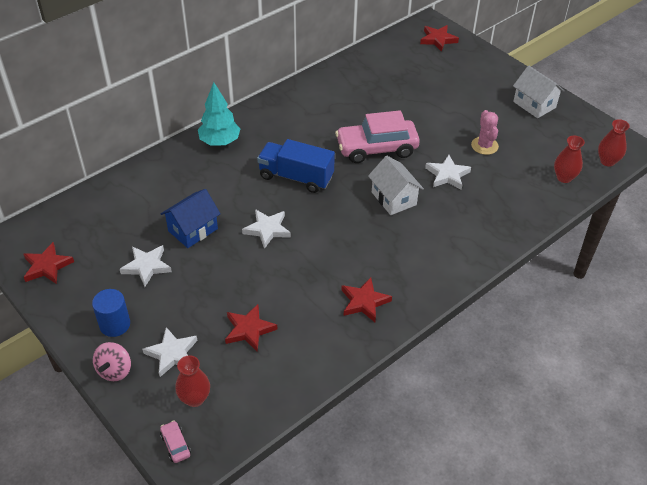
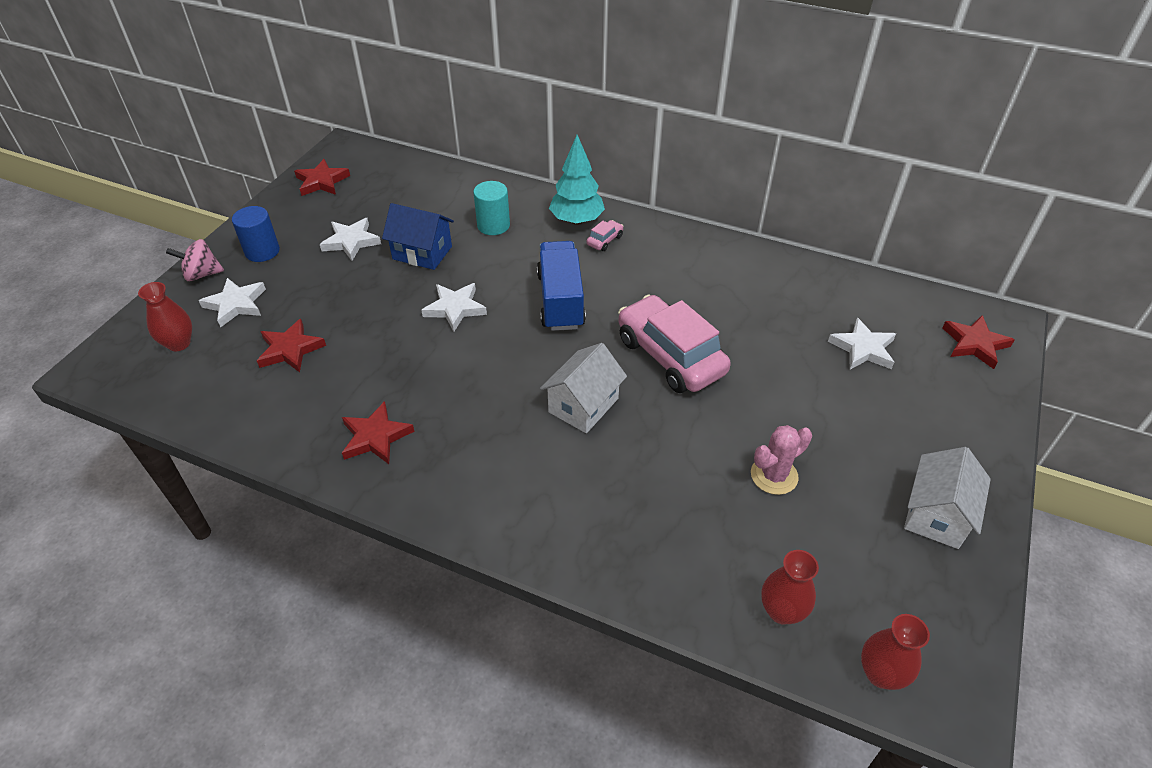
camera: 65 degrees right, 0 degrees up
pink car [160,420,191,463] -> pink car moved to [587,220,623,251]
white star [425,155,471,190] -> white star moved to [828,317,896,370]
none -> turquoise cylinder [473,181,510,235]

